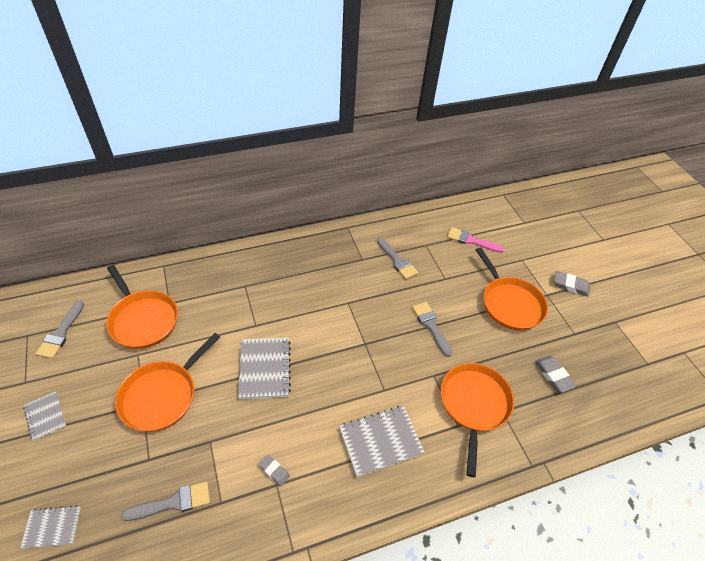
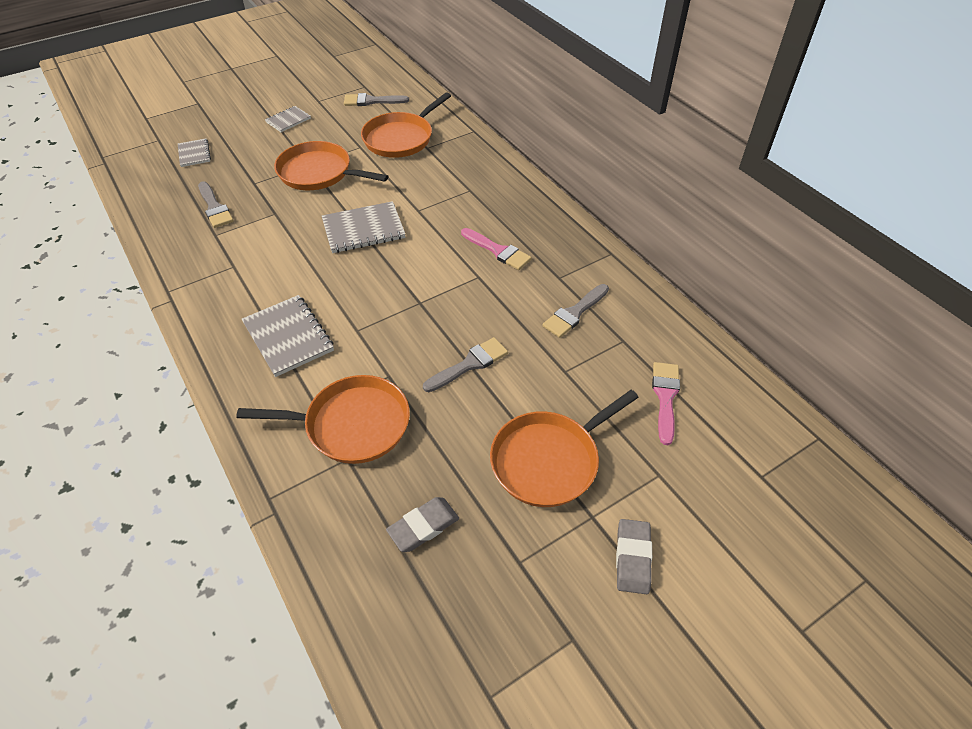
camera: 80 degrees right, 0 degrees up
grey eraser [258,455,290,486] -> none
none -> pink brush [461,228,532,270]

